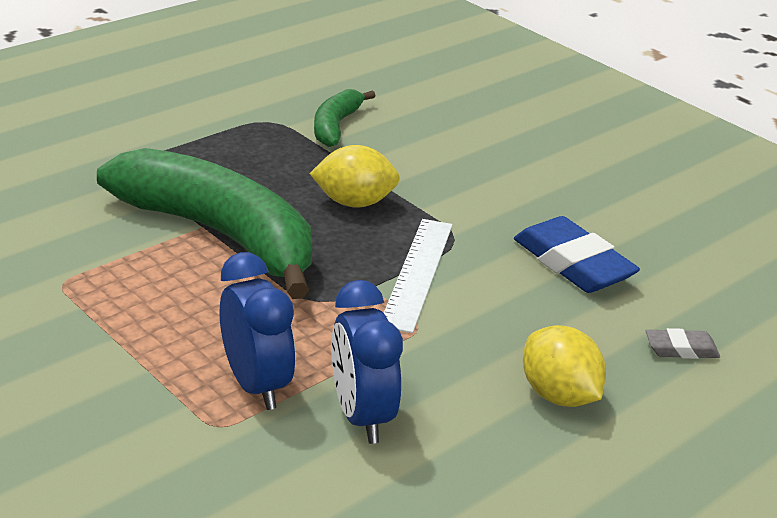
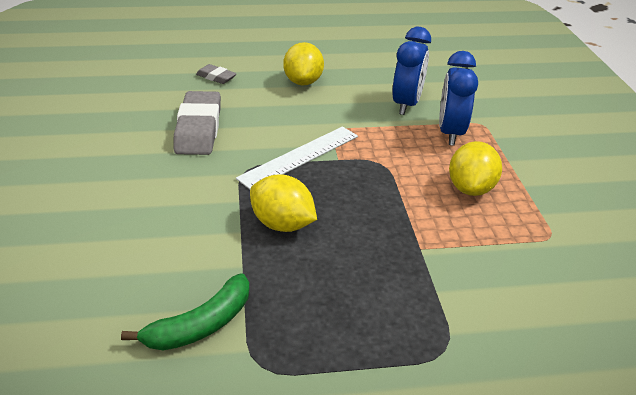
camera: 145 degrees left, 5 degrees up
green banana [97,148,312,299] -> none
blue eraser [514,216,640,293] -> grey eraser [173,91,221,155]
none -> yellow lemon [449,141,502,196]

